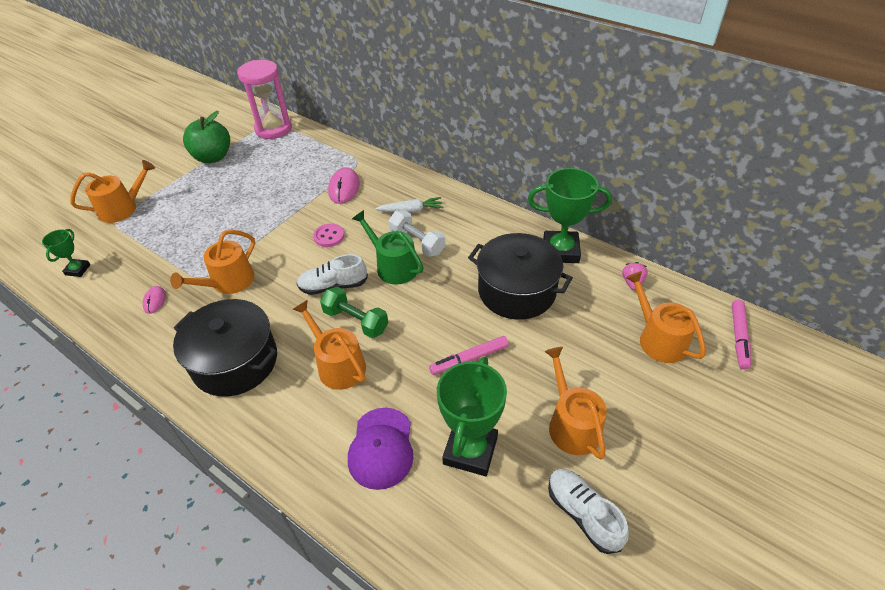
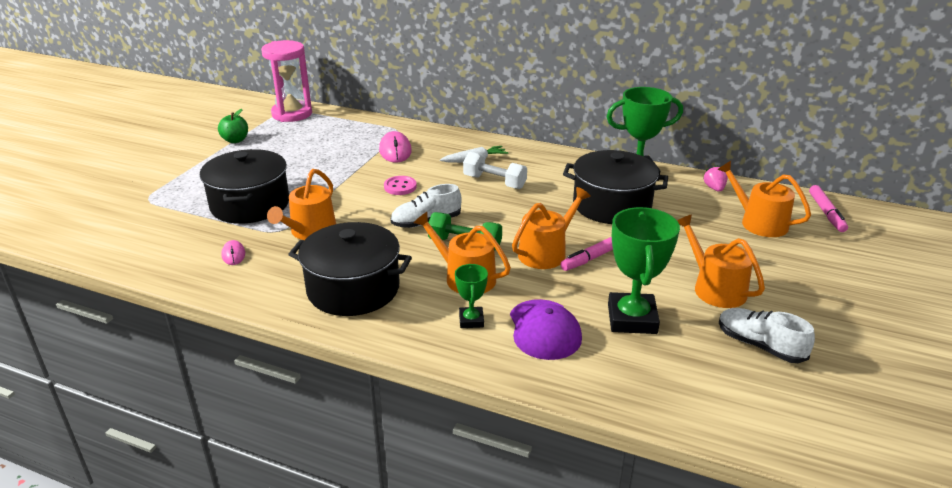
camera: 15 degrees left, 15 degrees down
green trophy [42,229,90,277] -> green trophy moved to [455,264,488,328]
orange watering can [70,160,155,223] -> orange watering can moved to [512,187,591,269]
green apple [183,111,230,163] -> green apple [218,109,248,143], size x0.60
green watering can [352,210,423,284] -> none
none -> black pot [200,149,289,224]

